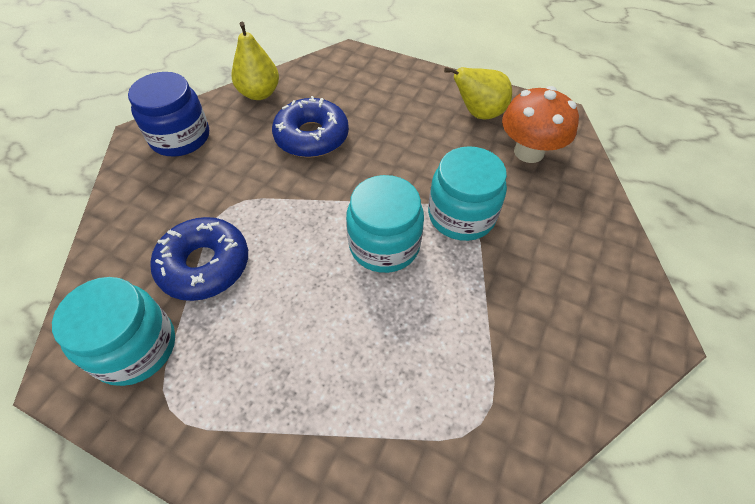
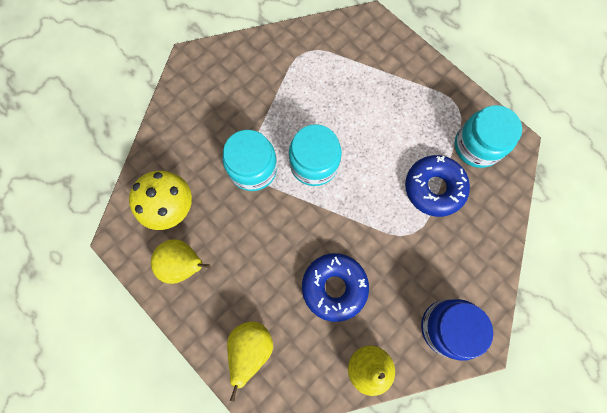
camera: 160 degrees left, 20 degrees up
orange mushroom [502,86,579,163] -> yellow mushroom [129,171,192,230]
none -> yellow pear [227,321,273,402]

